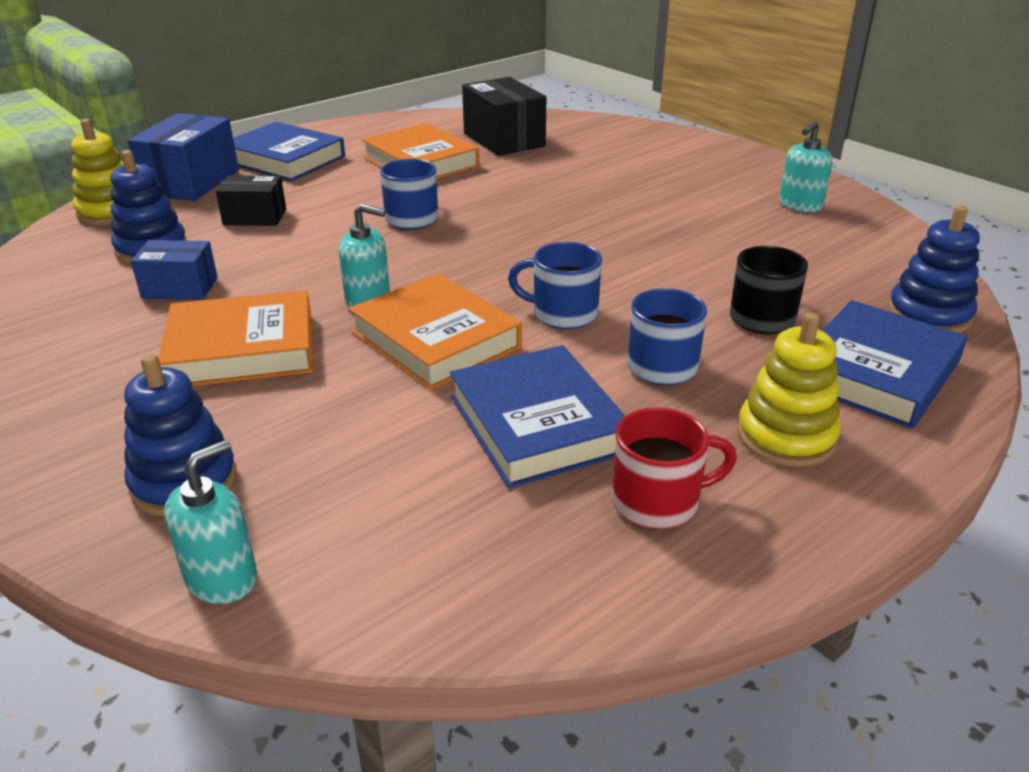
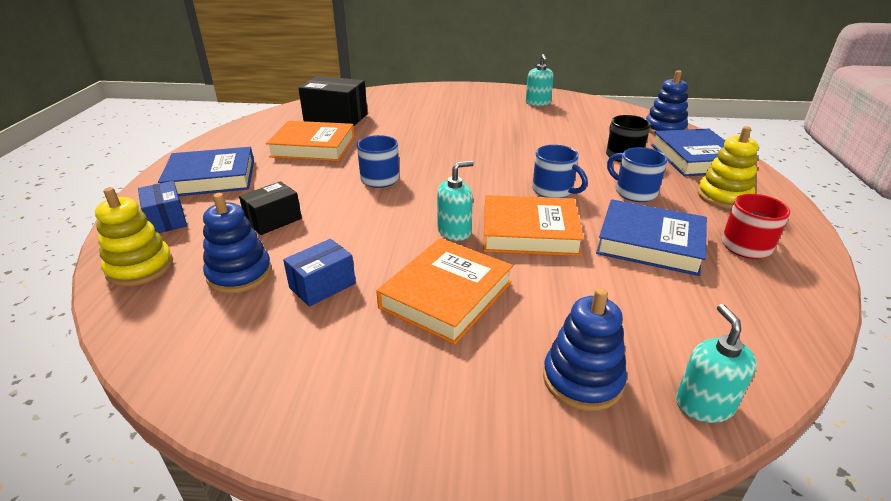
camera: 45 degrees left, 0 degrees up
blue box [128,113,239,201] -> blue box [138,181,187,233], size x0.61
blue mug [508,242,602,329] -> blue mug turned 105 degrees counterclockwise [533,145,588,198]

